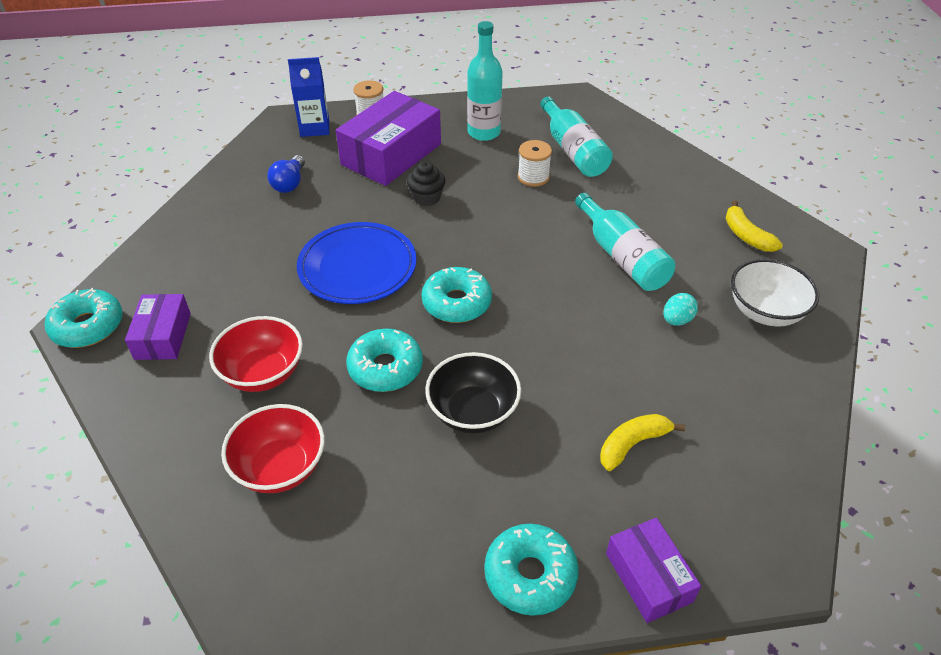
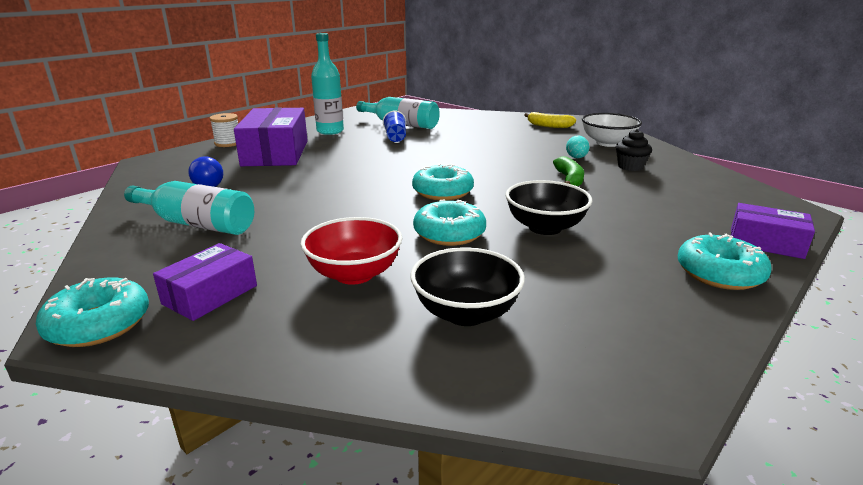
camera: 40 degrees left, 20 degrees down
purple box [125,294,191,360] -> purple box turned 75 degrees clockwise [153,243,257,321]
red bowl [221,404,325,493] -> black bowl [410,247,525,326]
blue carton [288,57,329,137] -> none
blue plate [297,222,417,304] -> none
black cupcake [407,161,445,206] -> black cupcake moved to [616,129,652,171]
white spool [518,140,552,187] -> blue cup [383,111,406,142]
turquoise bottle [575,193,675,291] -> turquoise bottle moved to [124,181,254,235]
yellow banana [600,414,685,471] -> none
none -> green banana [553,156,584,186]

